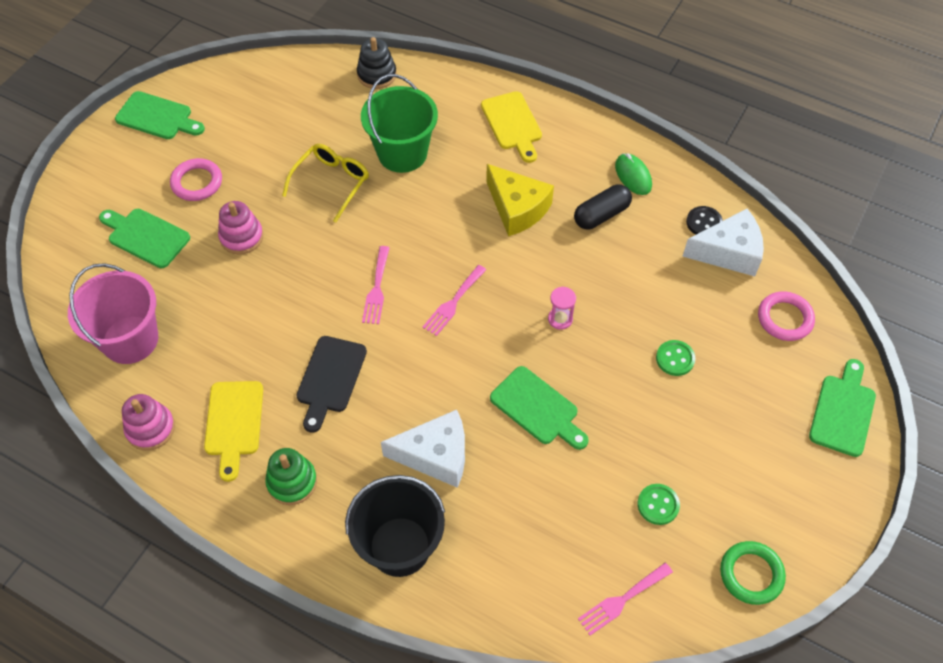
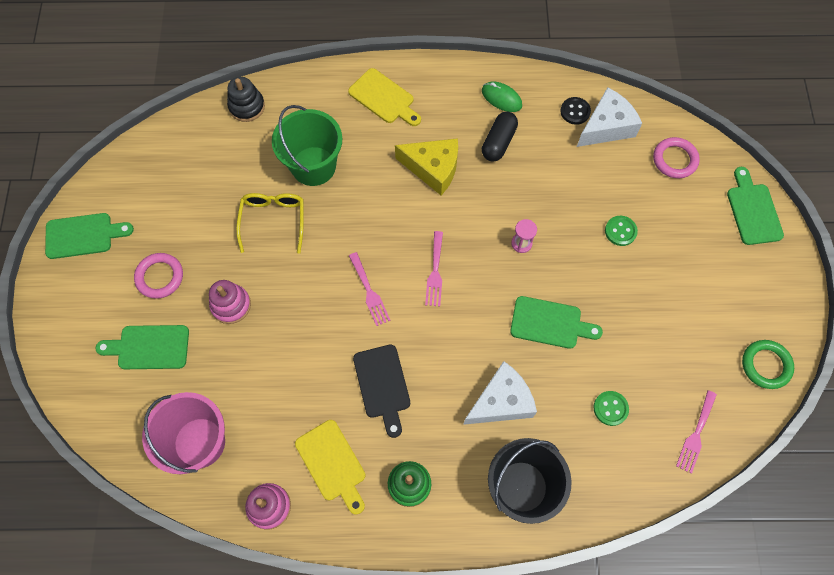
camera: 30 degrees left, 10 degrees up
green button [637,484,680,525] -> green button moved to [594,391,629,426]

